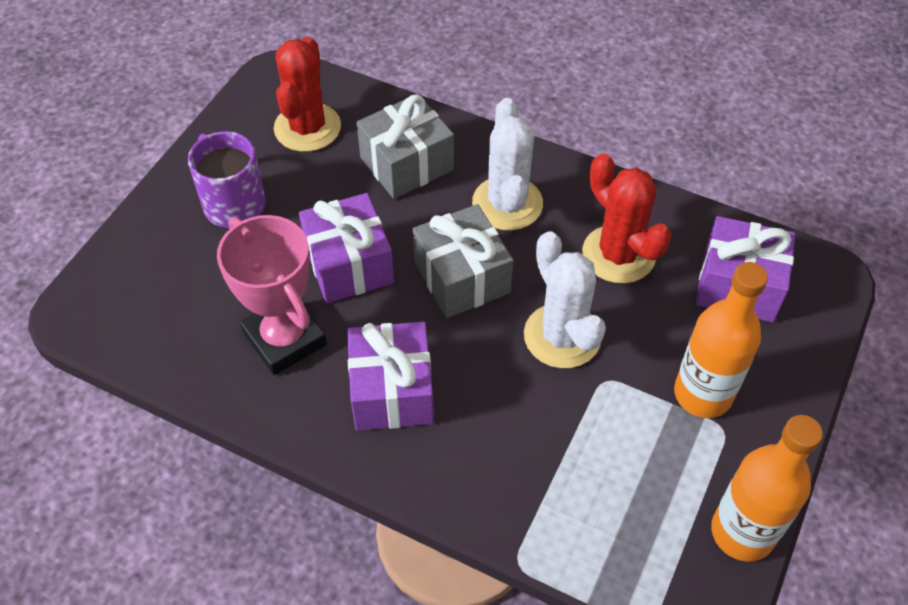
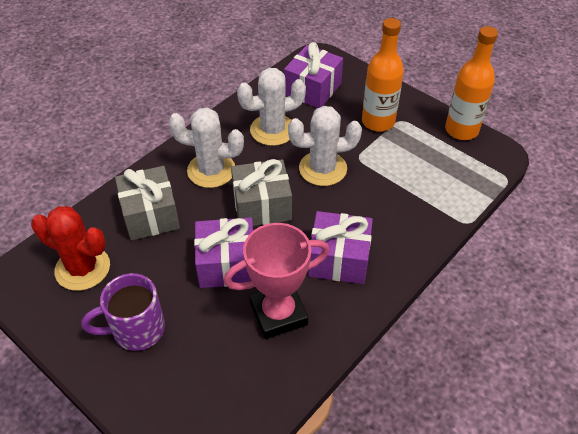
camera: 75 degrees left, 5 degrees down
red cactus [582,154,672,284] -> white cactus [237,68,306,146]

